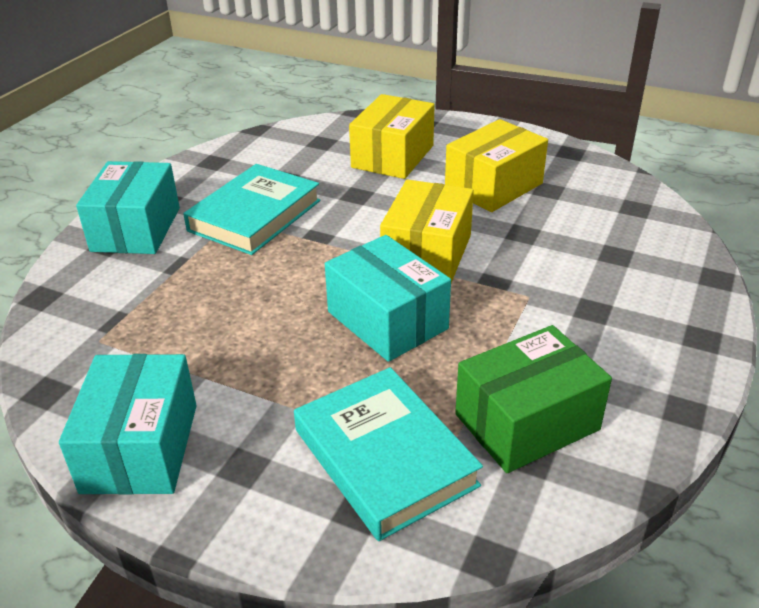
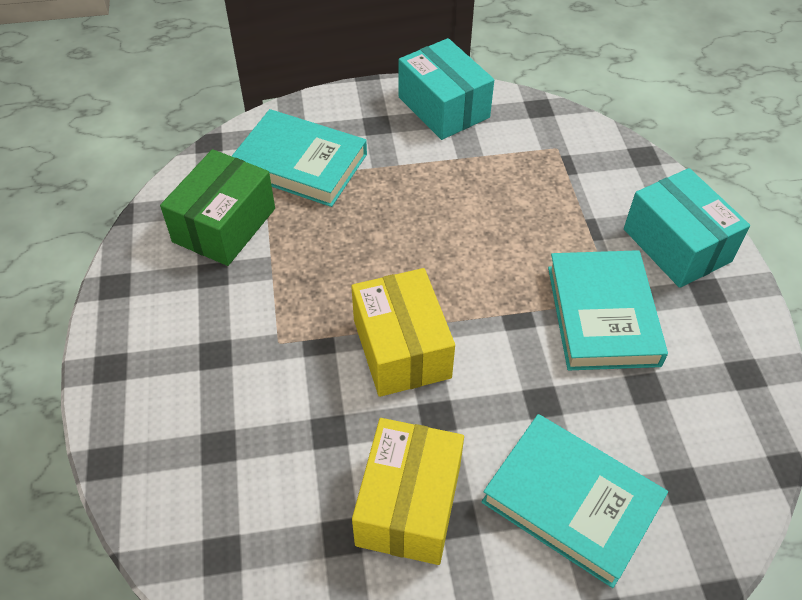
camera: 145 degrees right, 15 degrees up
turquoise box [325,235,451,362] -> none
yellow box [349,94,435,179] -> turquoise book [482,414,668,588]

